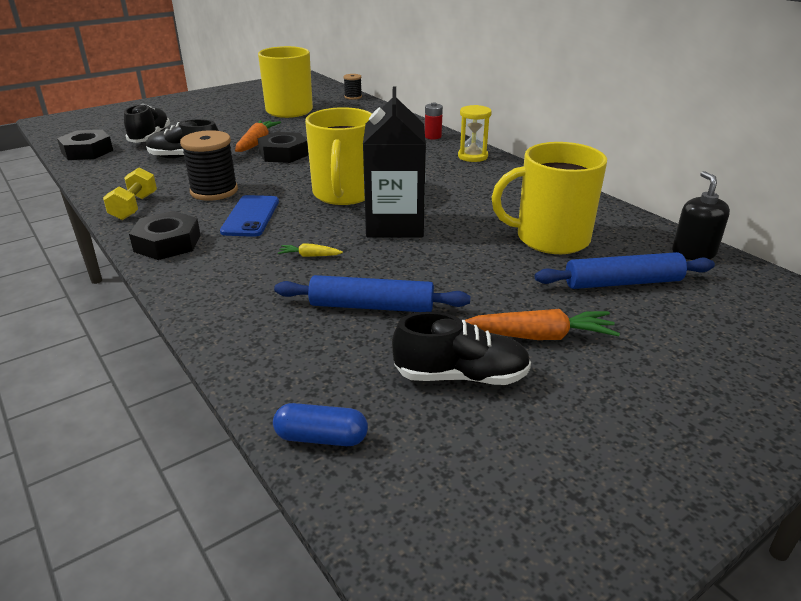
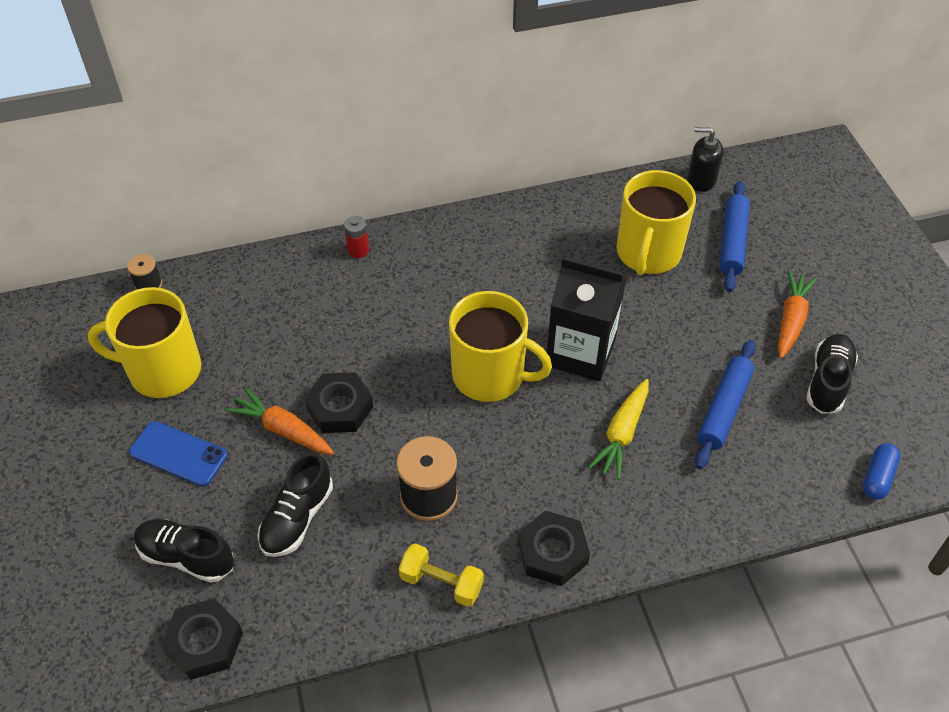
camera: 70 degrees left, 20 degrees up
blue phone [220,195,279,237] -> blue phone moved to [129,421,228,487]
yellow carrot [278,243,343,257] -> yellow carrot [588,379,649,480], size x1.95
yellow hourglass [458,105,492,162] -> none

